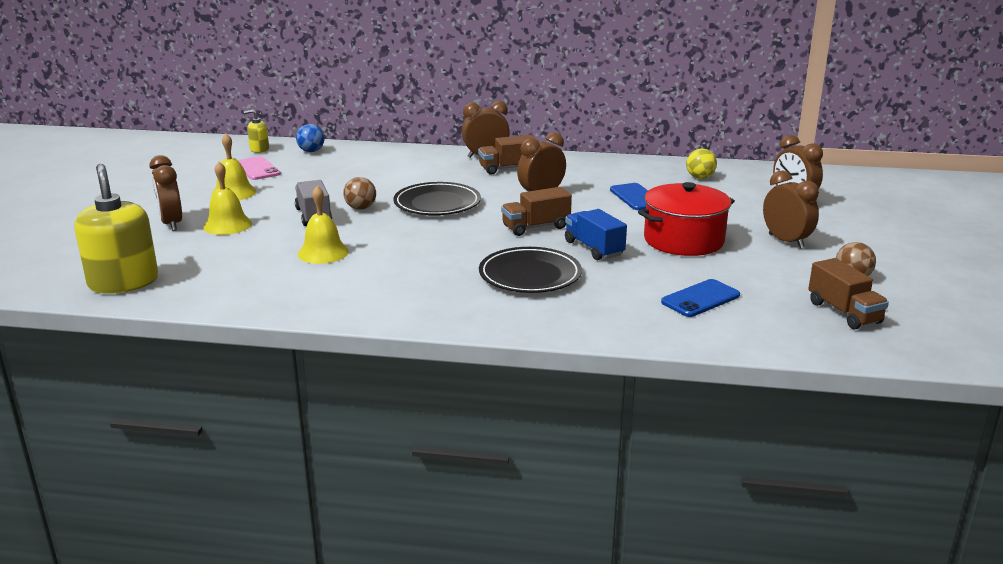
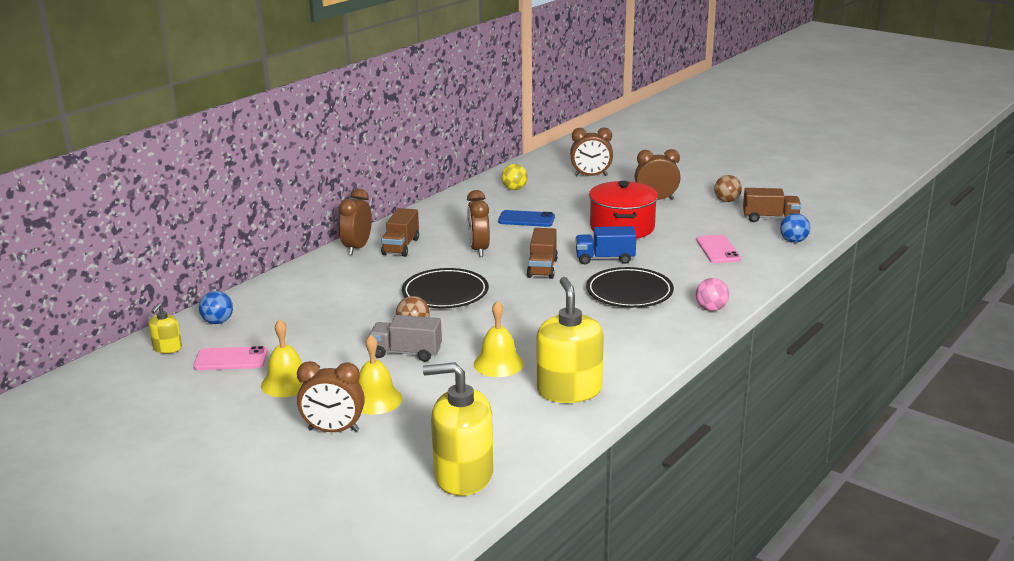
camera: 60 degrees left, 0 degrees up
blue phone [661,279,740,317] -> pink phone [696,235,741,263]
none -> yellow soap dispenser [537,277,604,403]
none -> pink ball [696,278,729,311]
none -> blue ball [780,213,810,243]

